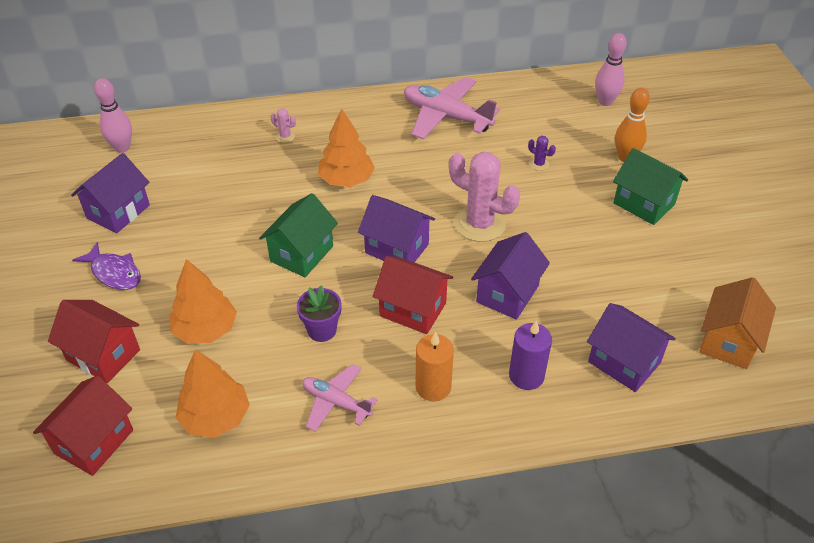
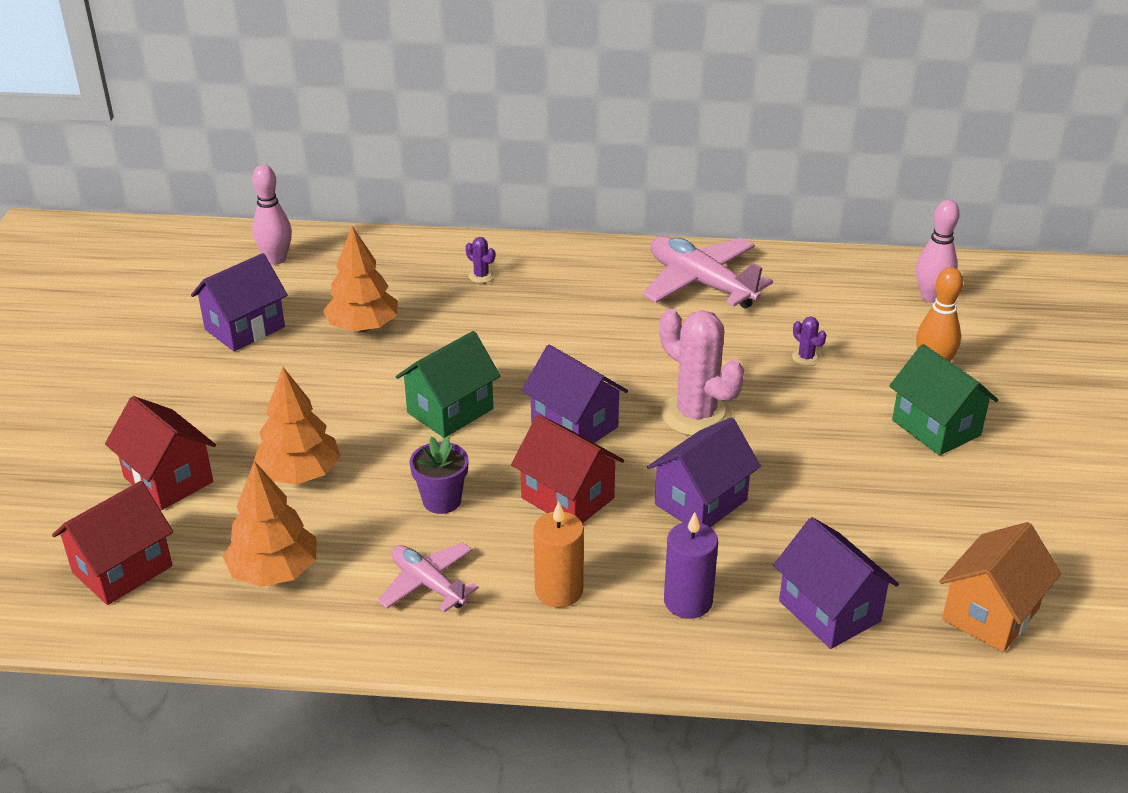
camera: 15 degrees right, 10 degrees down
purple fish [72,242,141,290] -> none
pink cactus [271,108,296,143] -> purple cactus [466,237,495,283]
orange tree [318,109,375,187] -> orange tree moved to [323,226,398,332]

